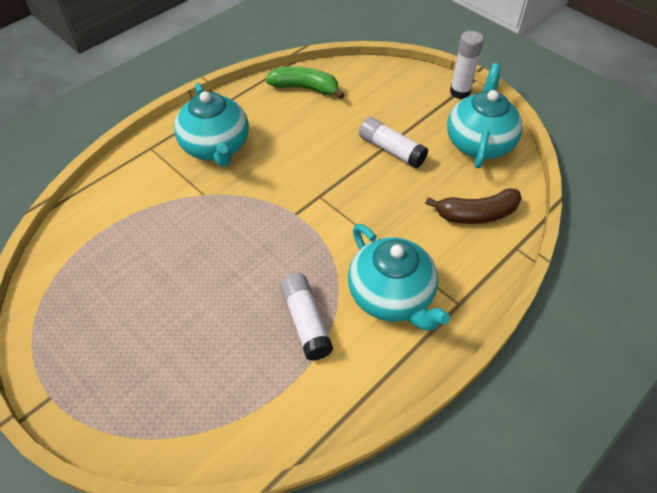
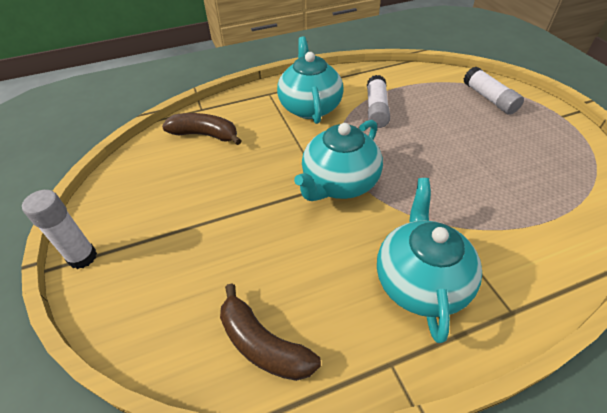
camera: 155 degrees left, 5 degrees down
green banana [265,66,345,99] -> brown banana [220,284,321,381]
white glue stick [359,117,428,168] -> white glue stick moved to [463,67,524,115]
turquoise teapot [447,63,523,168] -> turquoise teapot moved to [294,120,383,201]

